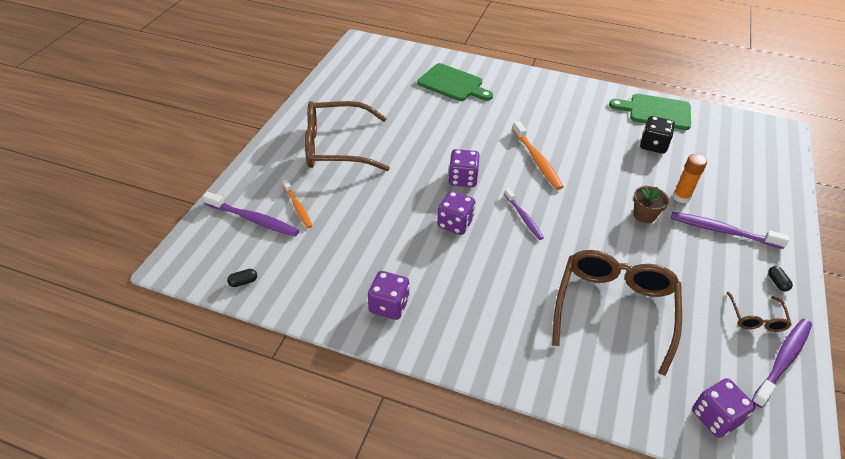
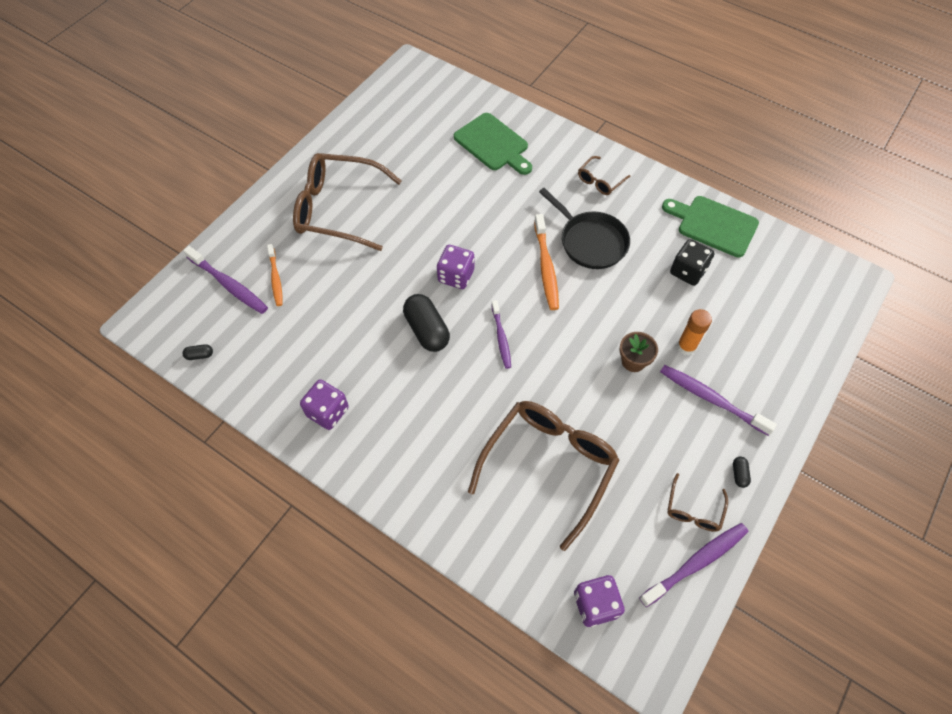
camera: 15 degrees right, 15 degrees up
purple dice [437,191,475,235] -> black capsule [403,294,450,352]
none -> black pan [539,188,630,269]
none -> brown glasses [578,156,631,195]

